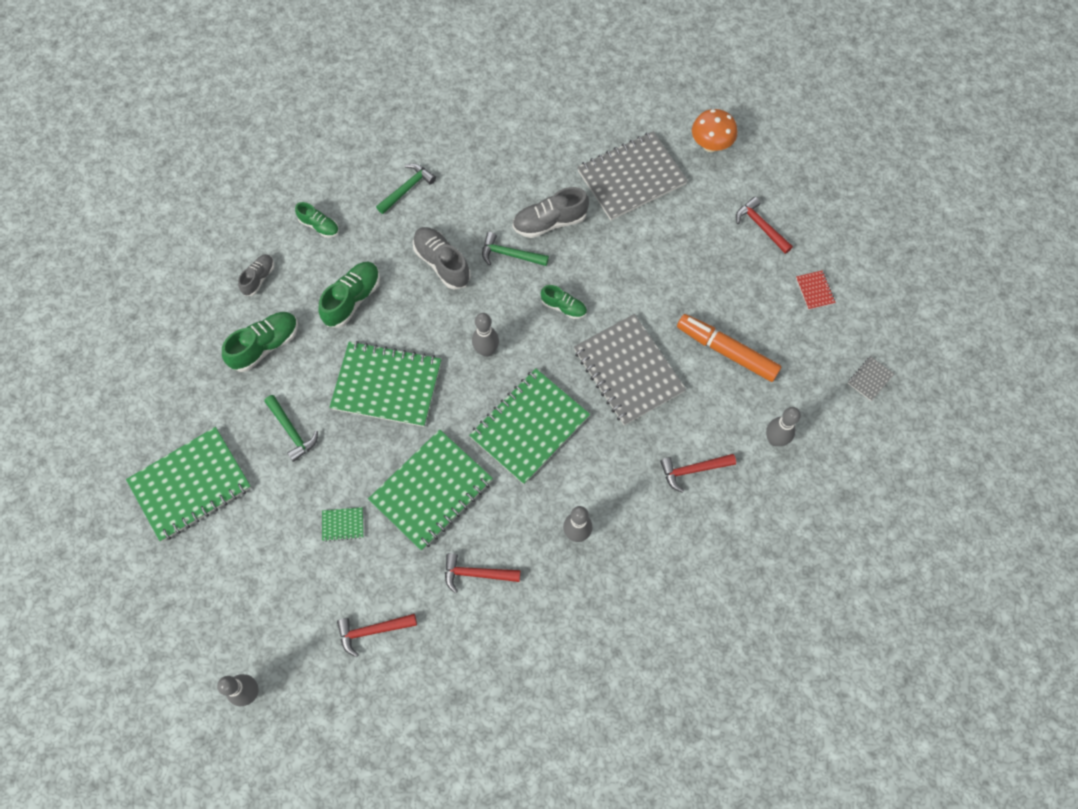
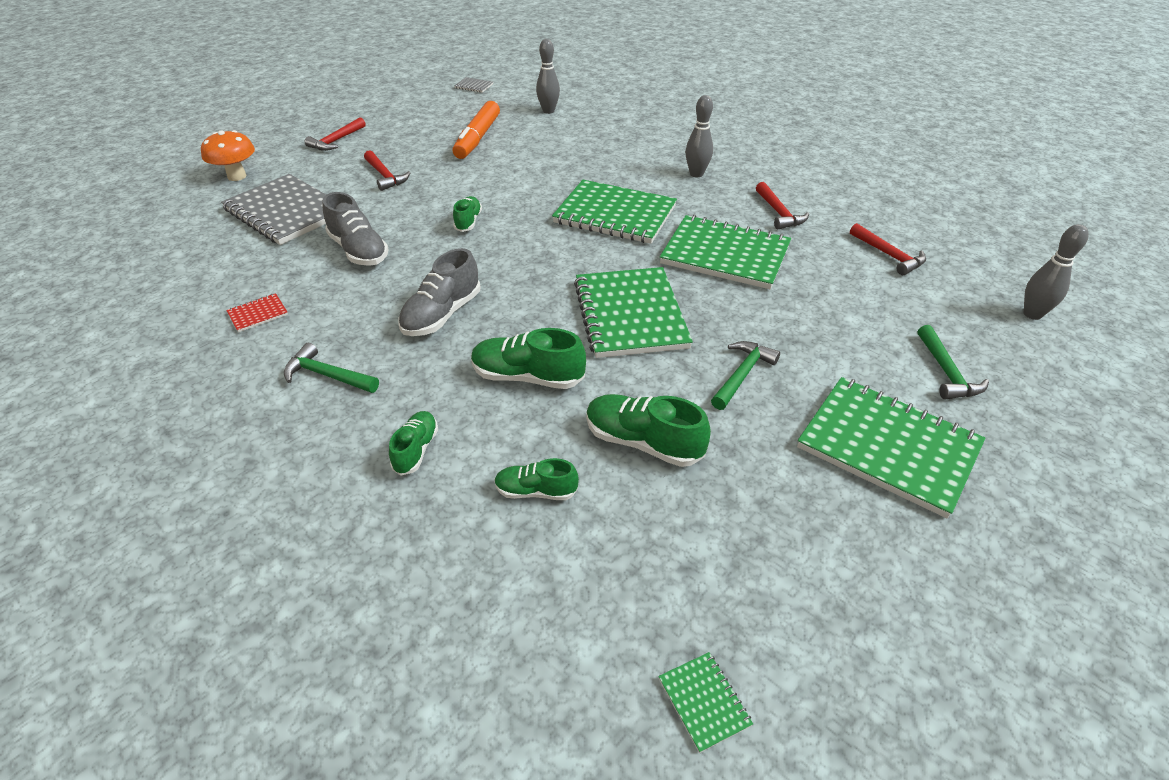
camera: 110 degrees left, 25 degrees down
grey shoe [238,254,274,296] -> green shoe [494,458,579,500]
green notebook [322,507,364,542] -> green notebook moved to [658,652,753,753]
grey bowling pin [472,313,499,357] -> none
green hammer [482,232,549,266] -> green hammer moved to [918,325,989,400]
grey notebook [574,314,686,425] -> none
red hammer [660,454,736,493] -> red hammer moved to [364,150,410,191]
red notebook [796,270,836,310] -> red notebook moved to [226,293,288,332]

